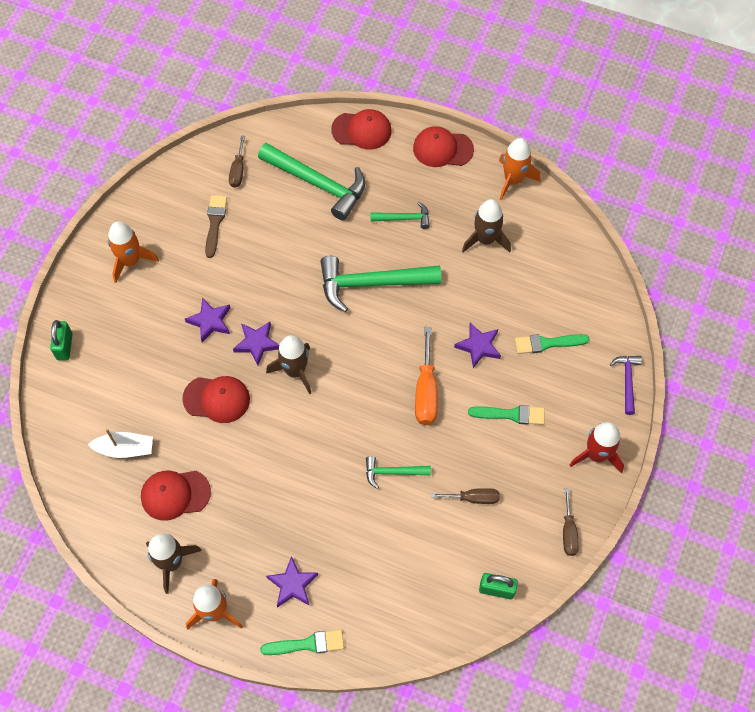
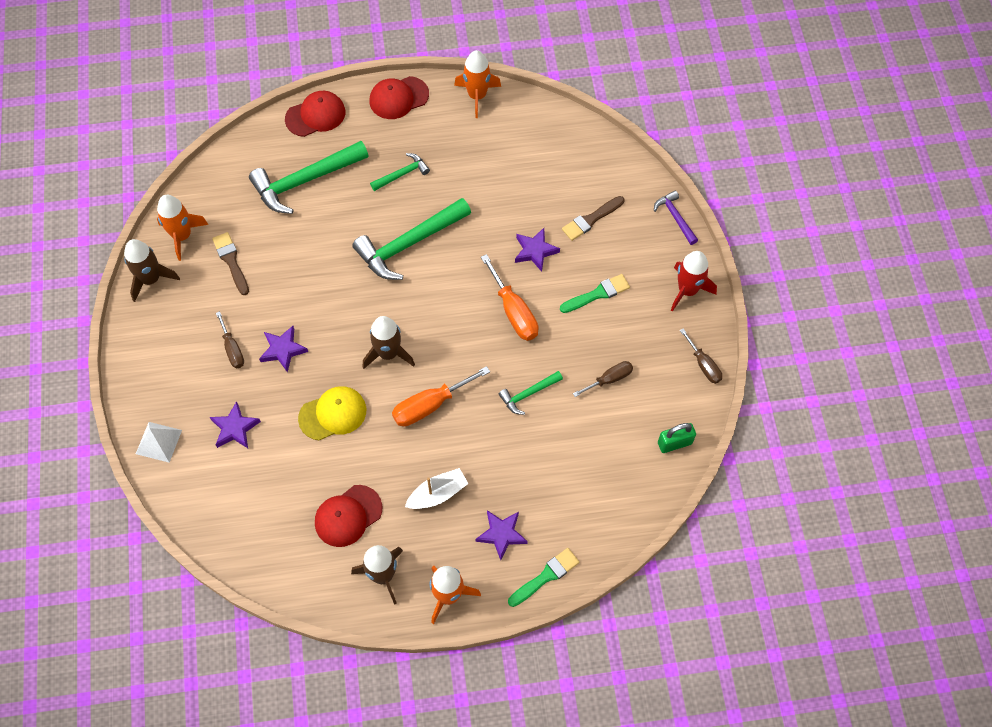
camera: 30 degrees left, 0 degrees up
green padlock [50,320,73,360] -> white pyramid [136,422,182,462]
white boat [87,428,153,458] -> white boat moved to [405,468,469,509]
orange rocket [108,221,159,283] -> orange rocket moved to [157,195,209,261]
red cap [182,376,250,423] -> yellow cap [298,386,366,440]
brown screwdriver [229,136,245,188] -> brown screwdriver moved to [216,311,244,368]
purple star [233,322,279,365] -> purple star moved to [210,401,261,448]
green hammer [258,143,365,221] -> green hammer turned 150 degrees clockwise [249,141,369,214]
brown rocket [462,199,511,252] -> brown rocket moved to [124,239,180,302]
green brush [515,334,590,354] -> brown brush [562,196,624,241]
none -> orange screwdriver [392,366,490,426]

